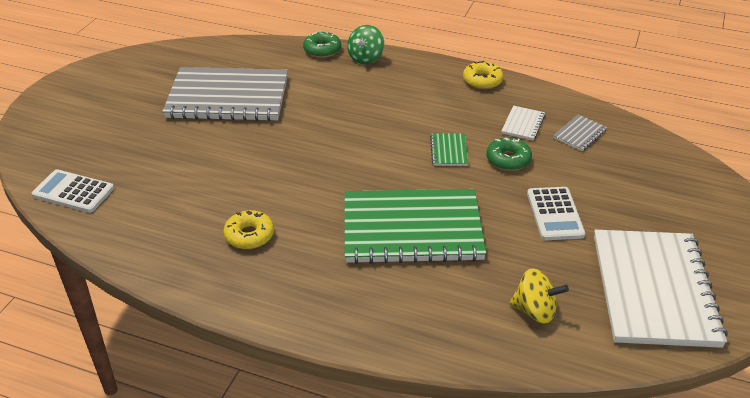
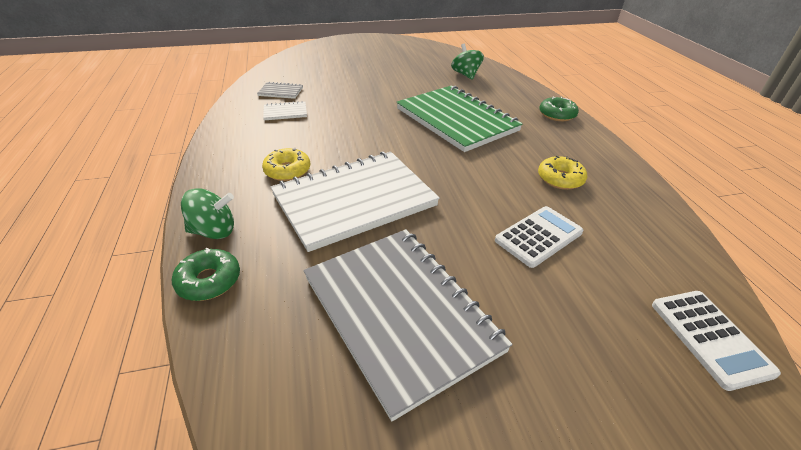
camera: 125 degrees left, 0 degrees up
green notebook [430,133,468,166] -> none
yellow donut [463,61,503,89] -> yellow donut moved to [262,148,310,181]
green donut [486,137,532,171] -> green donut moved to [539,96,579,121]
yellow spinning top [510,268,569,324] -> green spinning top [451,44,484,80]
white calculator [527,187,585,240] -> white calculator moved to [495,206,583,268]
white notebook [594,230,728,348] -> white notebook moved to [271,152,440,252]

